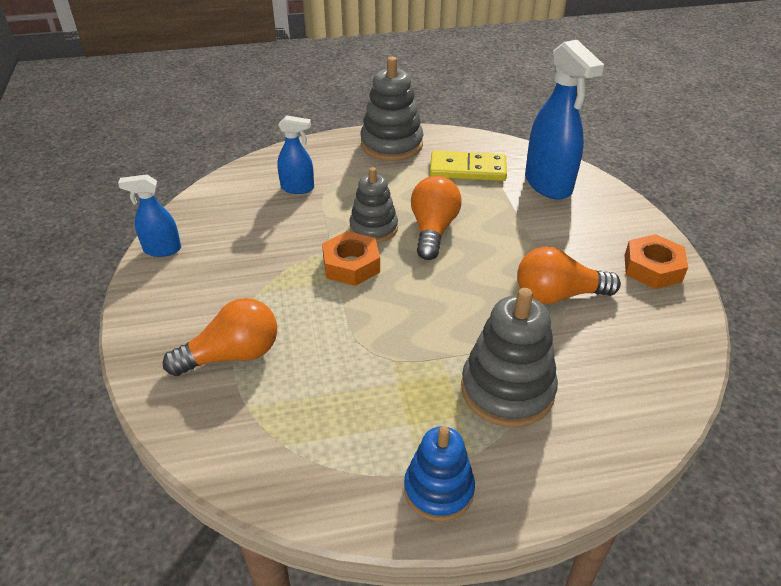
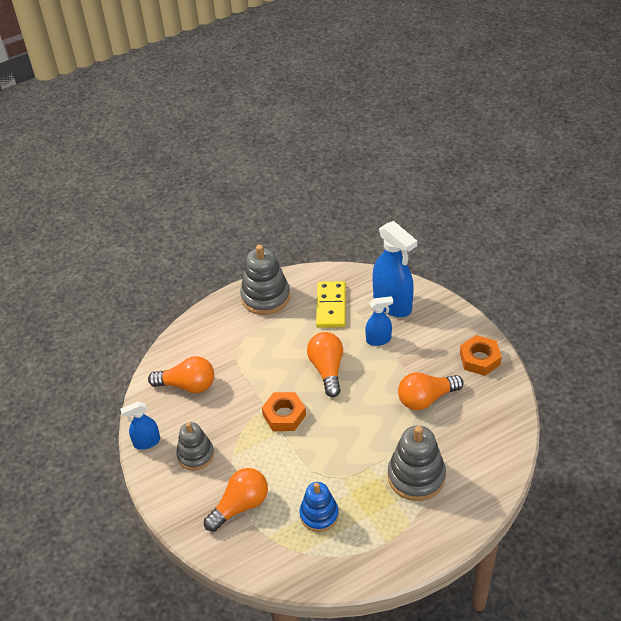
camera: 15 degrees left, 5 degrees up
blue spray bottle [277,115,314,194] -> blue spray bottle moved to [365,296,393,346]
grey stacking toy [349,167,398,243] -> grey stacking toy moved to [176,422,214,470]
blue stacking toy [404,426,475,521] -> blue stacking toy moved to [299,482,339,532]
yellow domino [430,151,507,181] -> yellow domino turned 75 degrees counterclockwise [316,281,346,328]
none -> orange light bulb [148,356,214,393]

